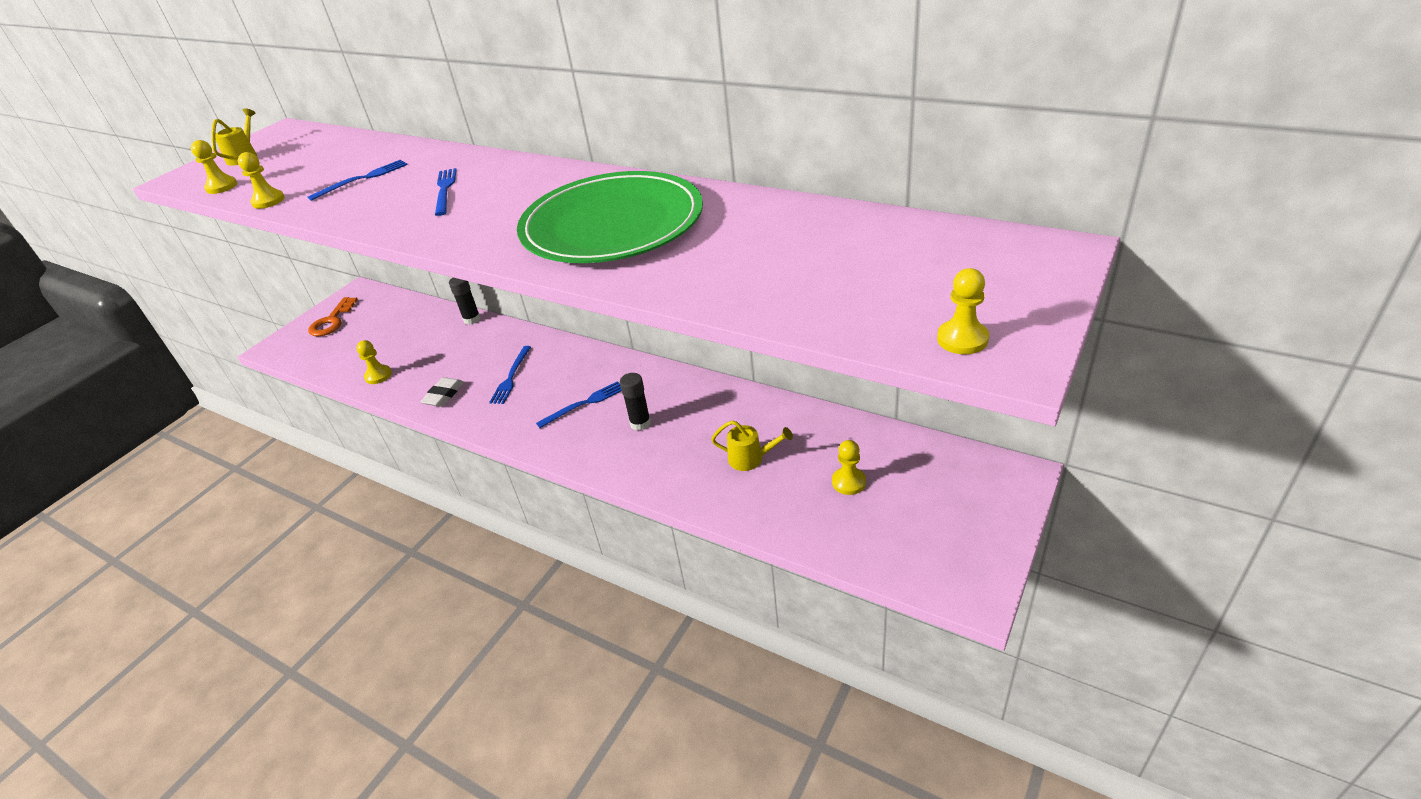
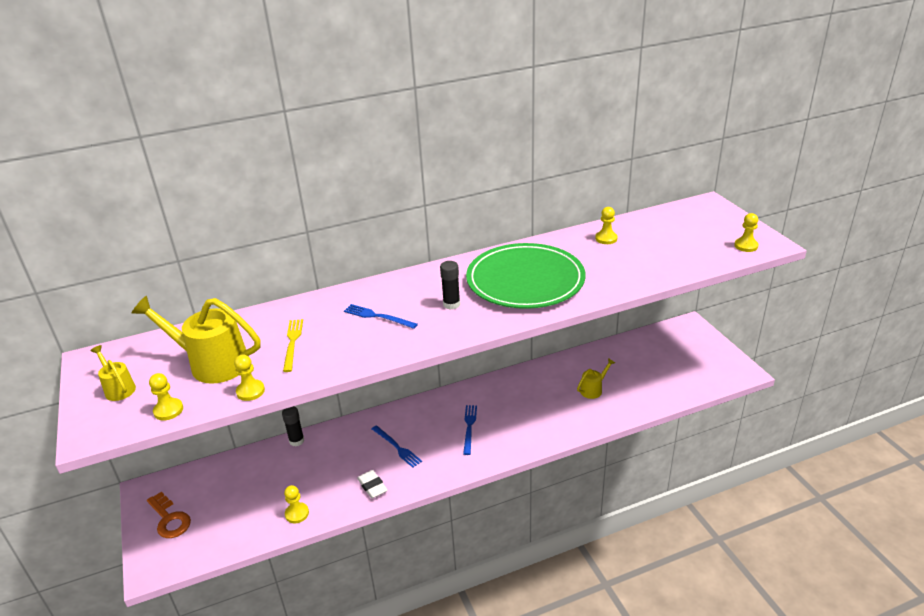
camera: 55 degrees left, 5 degrees down
blue fork [308,160,408,201] -> yellow fork [283,319,303,372]
black glue stick [620,373,651,431] -> black glue stick moved to [440,261,460,310]
yellow pawn [832,440,866,495] -> yellow pawn moved to [595,207,617,244]
none -> yellow watering can [132,296,260,384]

